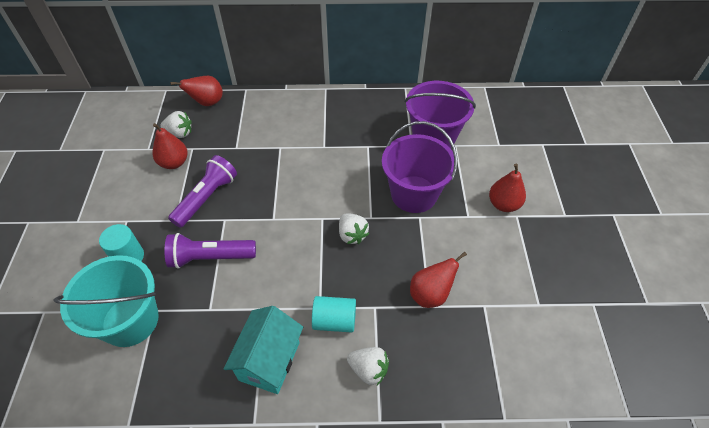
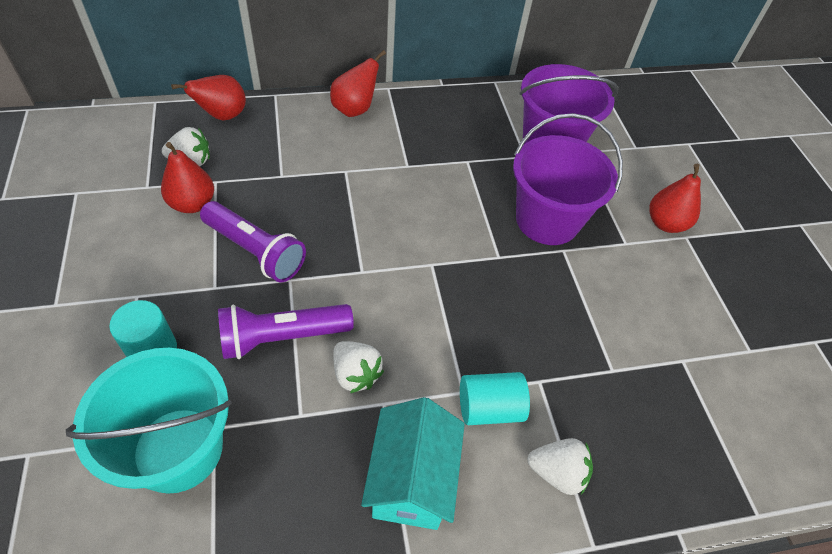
camera: 15 degrees left, 0 degrees up
purple flashlight [168,155,237,228] -> purple flashlight turned 105 degrees clockwise [200,201,306,282]
white strawberry [339,214,369,244] -> white strawberry moved to [333,341,384,393]
red pear [410,251,467,308] -> red pear moved to [330,50,386,117]

